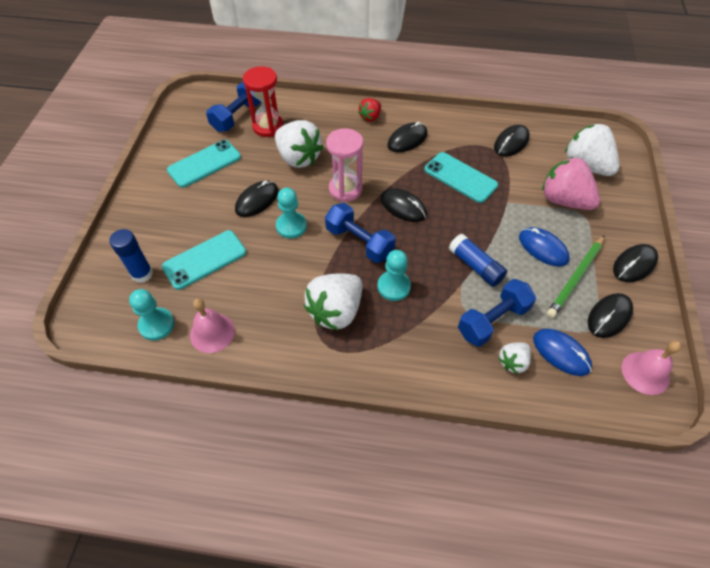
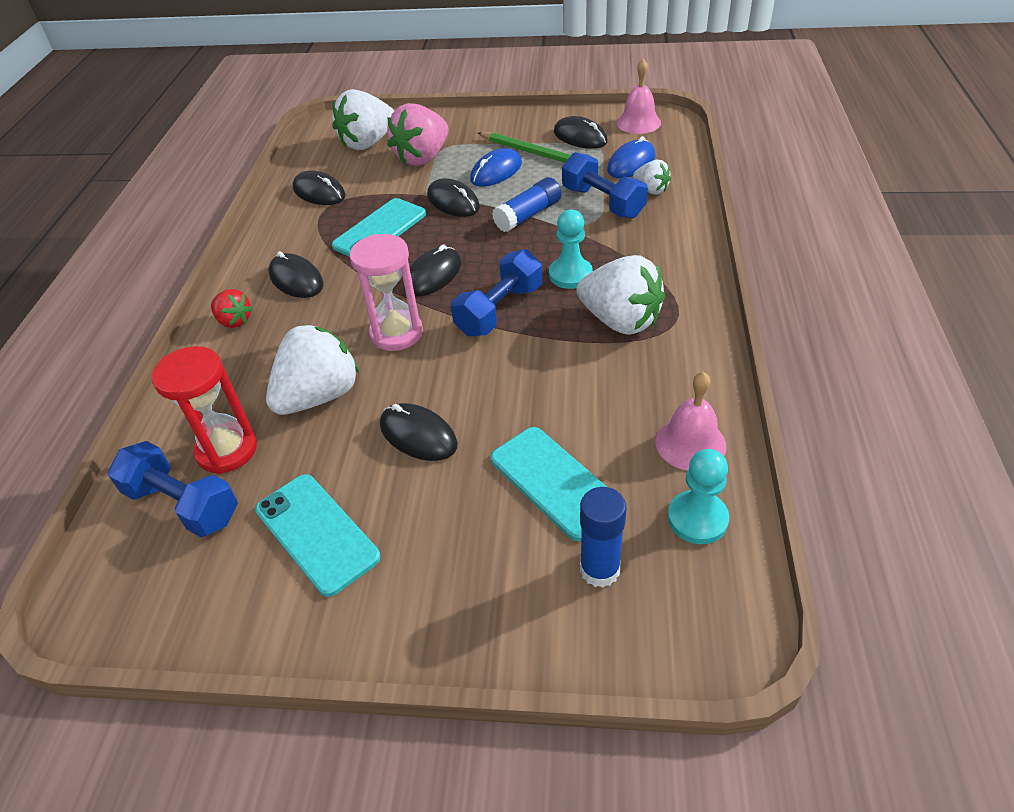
camera: 90 degrees left, 10 degrees down
turquoise pawn [276,188,307,239] -> none
black mouse [613,244,658,282] -> black mouse moved to [427,178,480,217]

